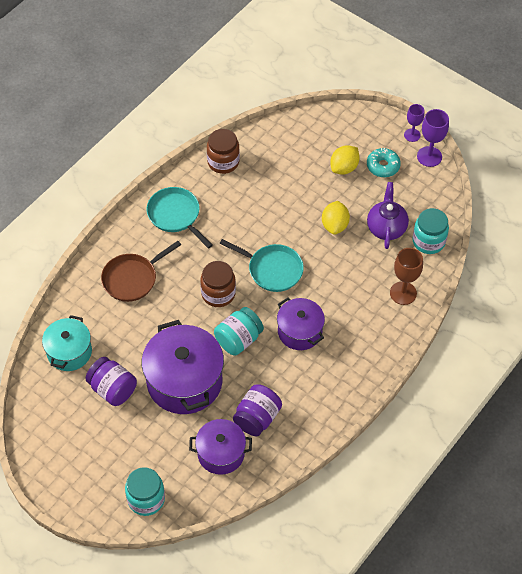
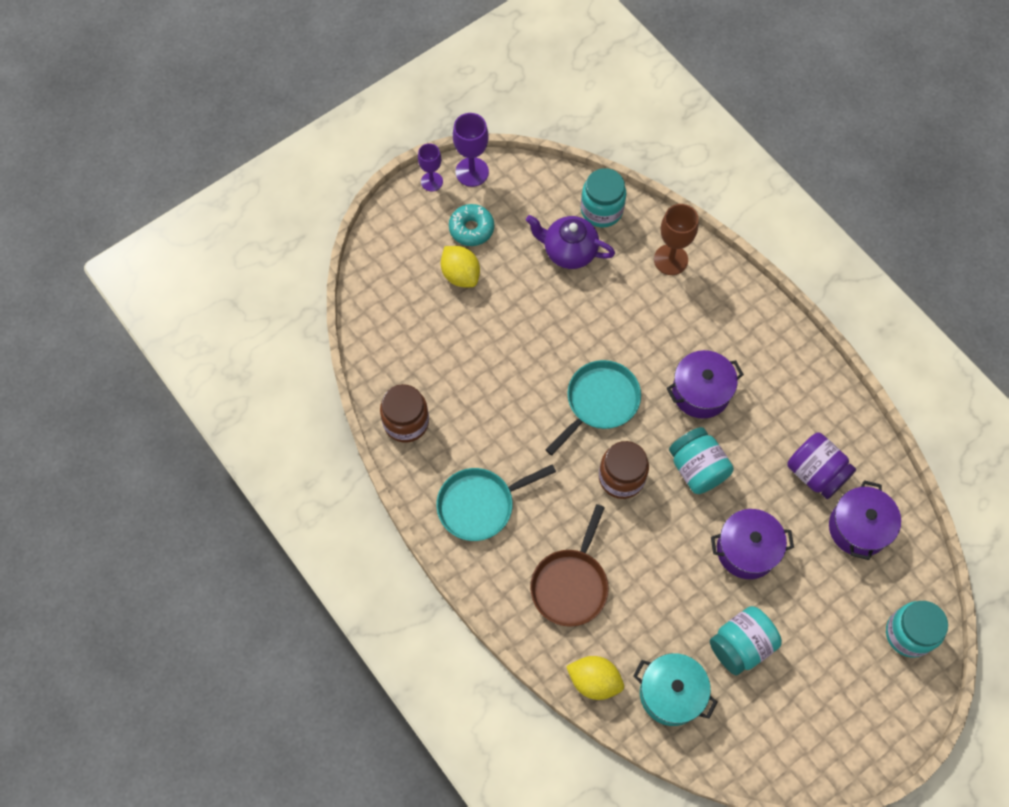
camera: 75 degrees left, 10 degrees up
purple jar [86,357,137,406] -> turquoise jar [710,606,782,676]
brown pan [101,241,181,302] -> brown pan turned 45 degrees clockwise [530,504,609,627]
purple pot [142,320,224,414] -> purple pot [711,509,794,579], size x0.60
yellow lemon [322,201,350,235] -> yellow lemon moved to [566,656,624,700]

